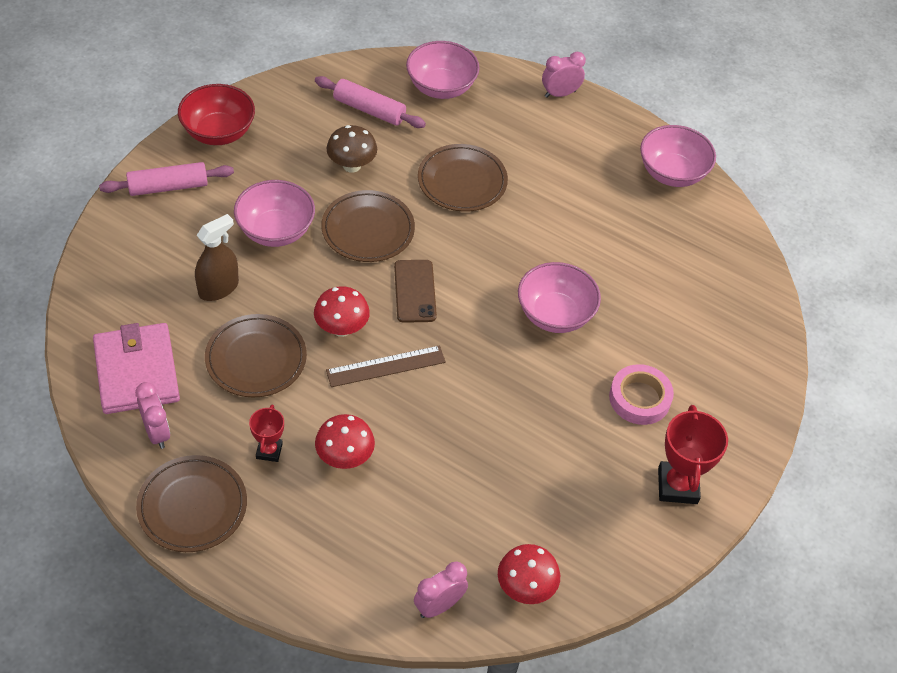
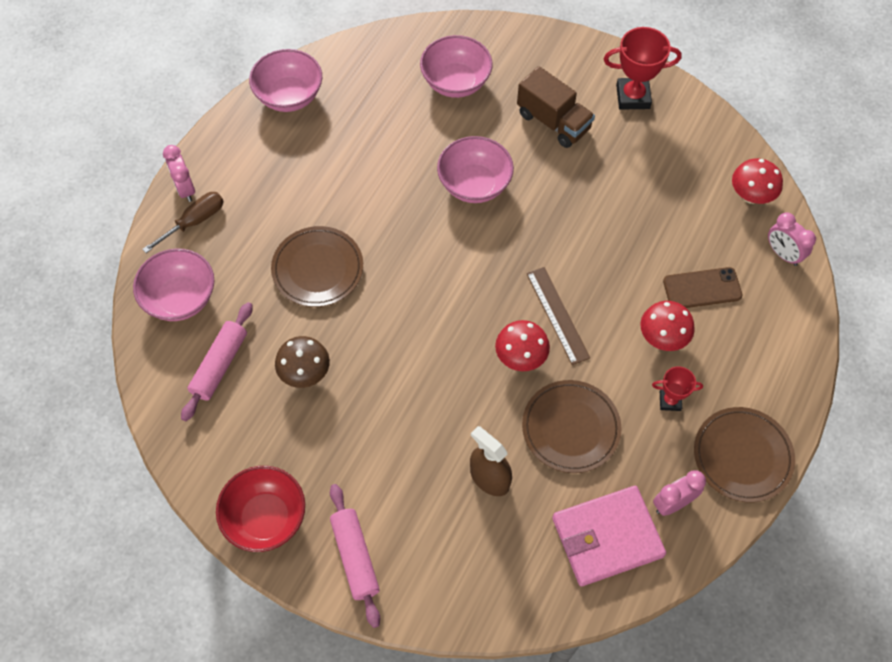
camera: 90 degrees left, 10 degrees up
pink bowl [234,180,315,247] -> pink bowl moved to [420,35,493,98]
brown plate [321,190,415,262] -> none
brown phone [394,260,437,323] -> brown phone moved to [663,267,743,308]
pink tape [609,364,674,425] -> brown truck [517,66,595,148]
none -> brown screwdriver [142,192,224,253]

